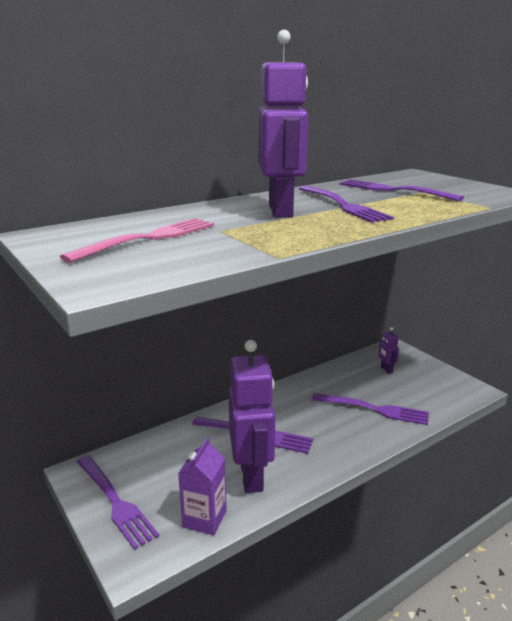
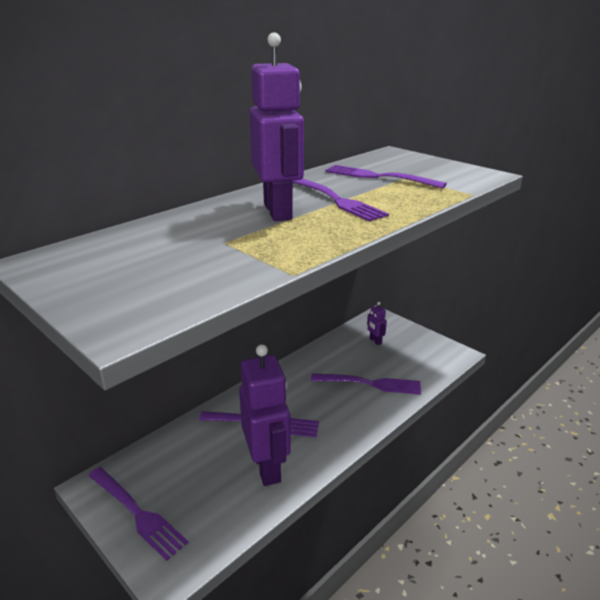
camera: 10 degrees left, 5 degrees up
pink fork [60,218,214,263] -> none
purple carton [178,438,227,535] -> none

